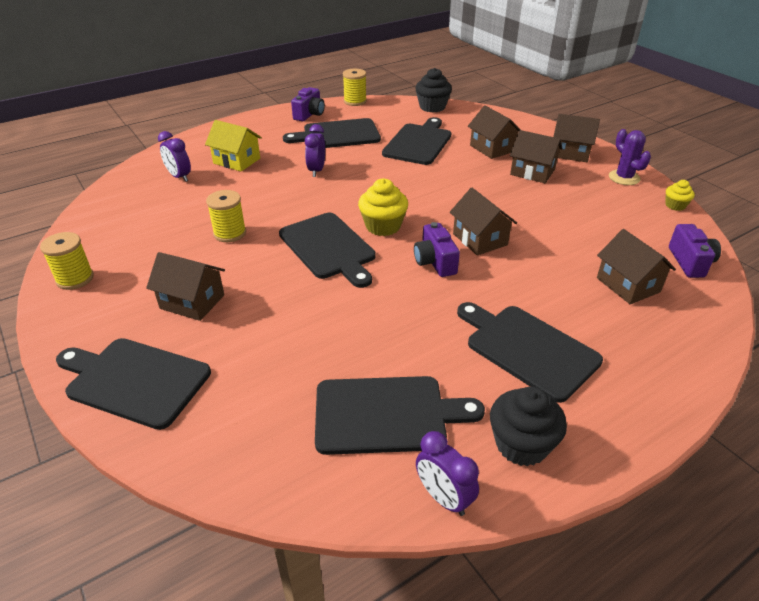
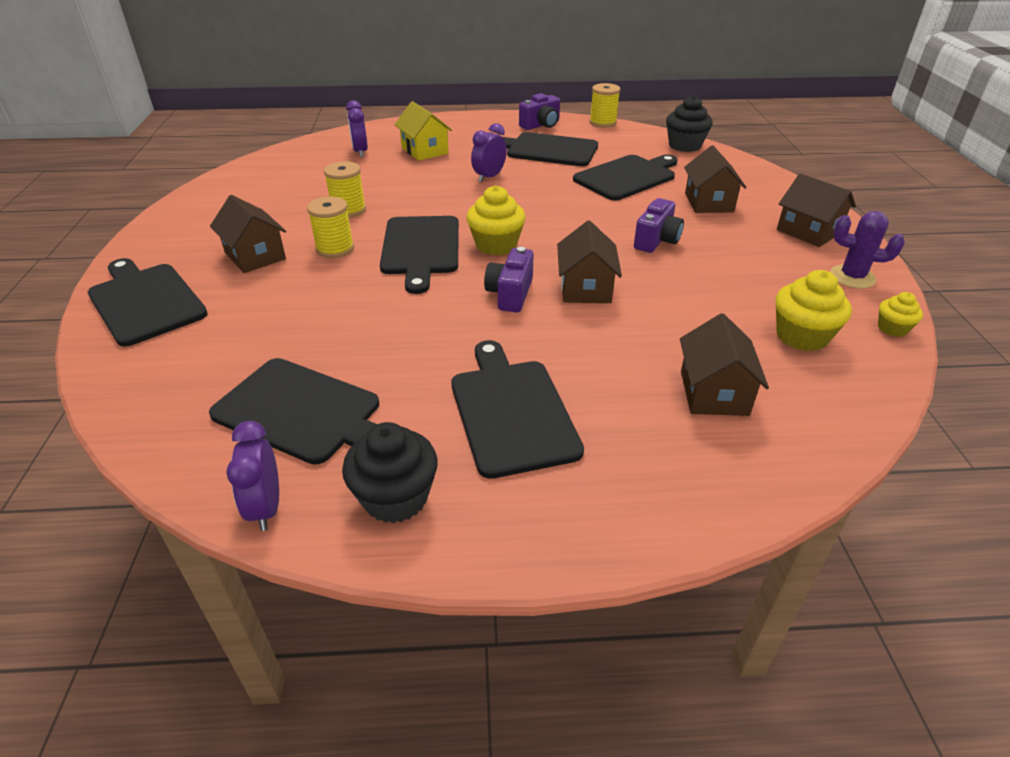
camera: 30 degrees right, 0 degrees up
yellow spool [40,232,94,290] -> yellow spool moved to [307,197,354,258]
brown house [510,130,563,183] -> none
purple cactus [609,129,651,185] -> purple cactus turned 75 degrees counterclockwise [830,211,905,289]
purple camera [669,224,721,278] -> purple camera moved to [634,198,684,253]
none -> yellow cupcake [776,270,852,351]

